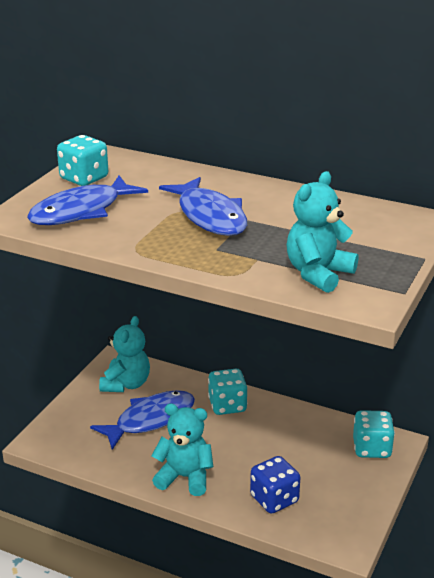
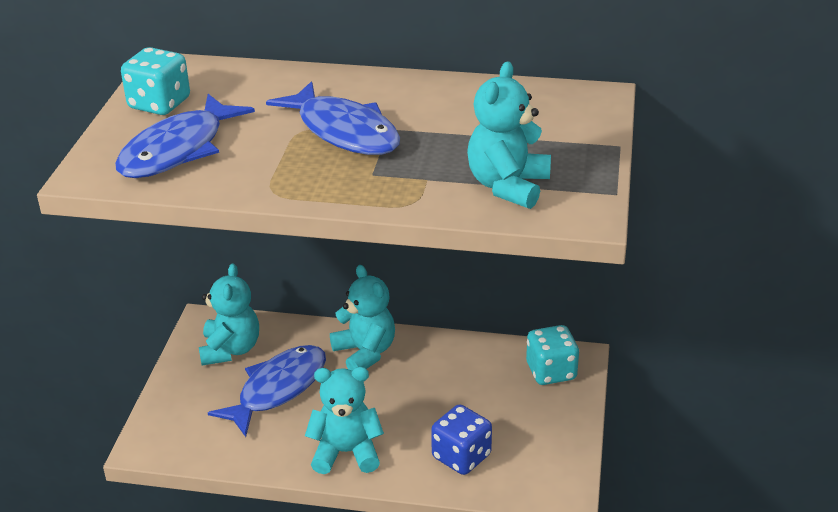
camera: 15 degrees left, 5 degrees up
turquoise dice [208,369,247,415] -> turquoise teddy bear [330,265,395,371]

